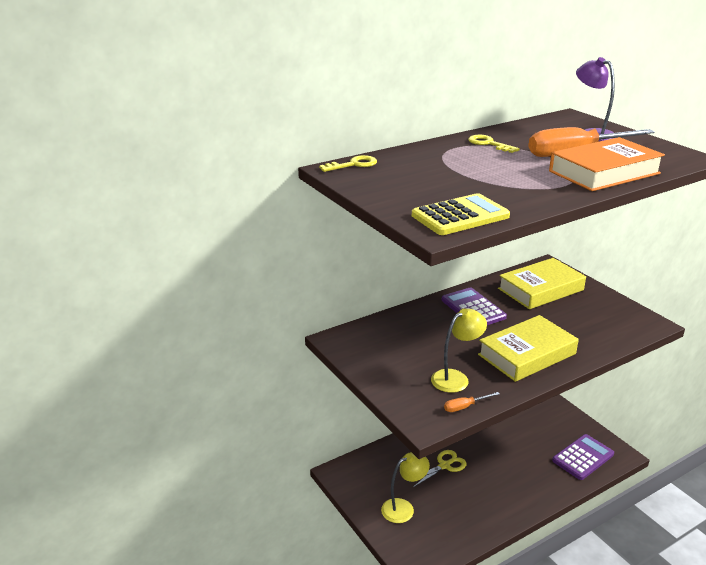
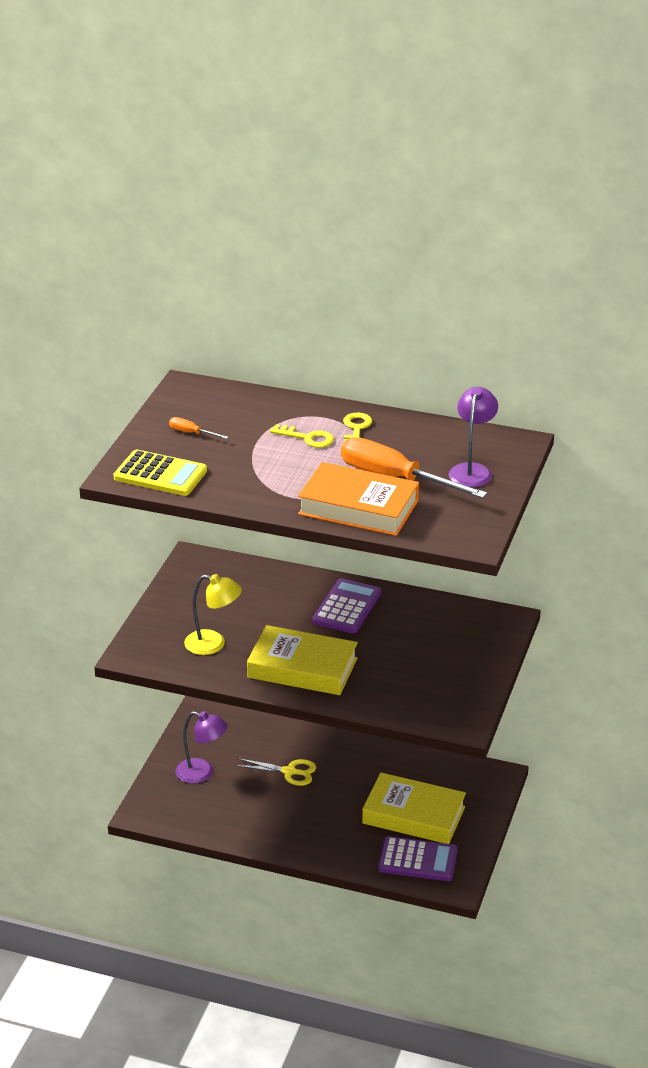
camera: 50 degrees right, 5 degrees up
yellow key [319,155,377,172] -> yellow key moved to [270,424,334,448]
yellow lamp [381,452,430,523] -> purple lamp [175,711,228,784]
orange screwdriver [444,392,500,412] -> orange screwdriver moved to [169,417,228,439]
yellow book [498,258,586,309] -> yellow book moved to [362,772,466,844]

